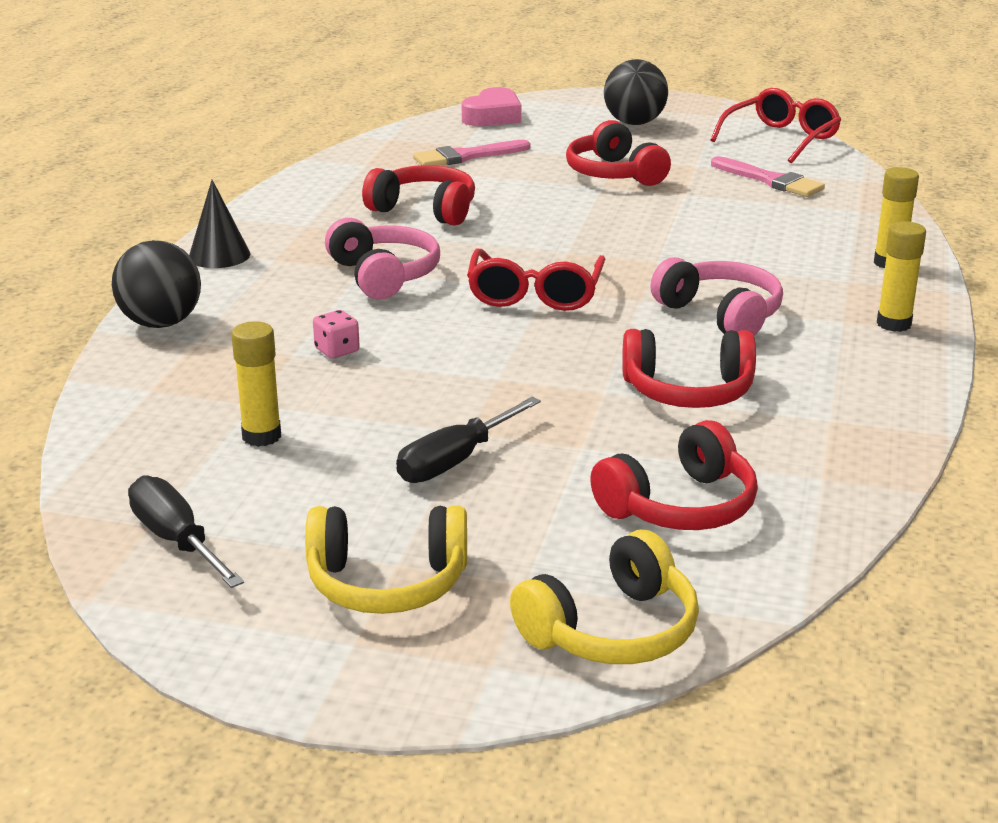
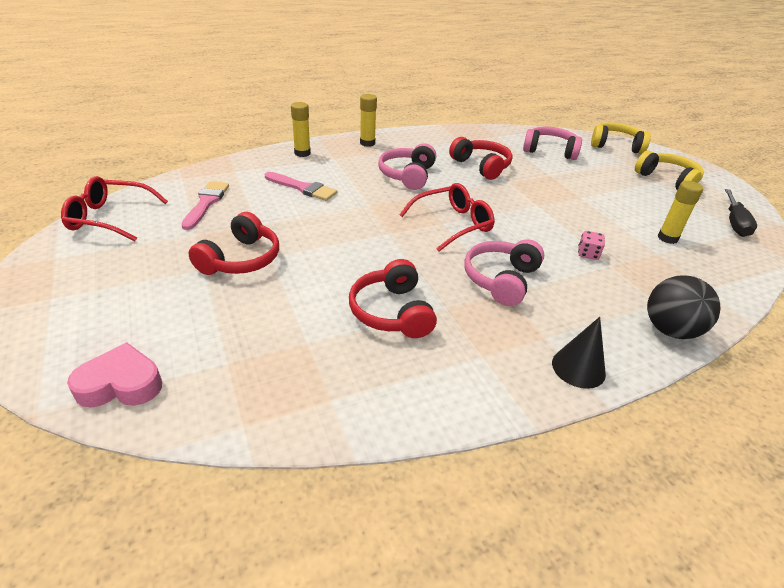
camera: 130 degrees left, 10 degrees up
black screwdriver [396,397,541,483] -> none
pink brush [413,140,530,166] -> pink brush moved to [265,172,337,201]
red headphones [590,420,758,530] -> pink headphones [523,127,582,160]
black ball [604,59,668,125] -> none

